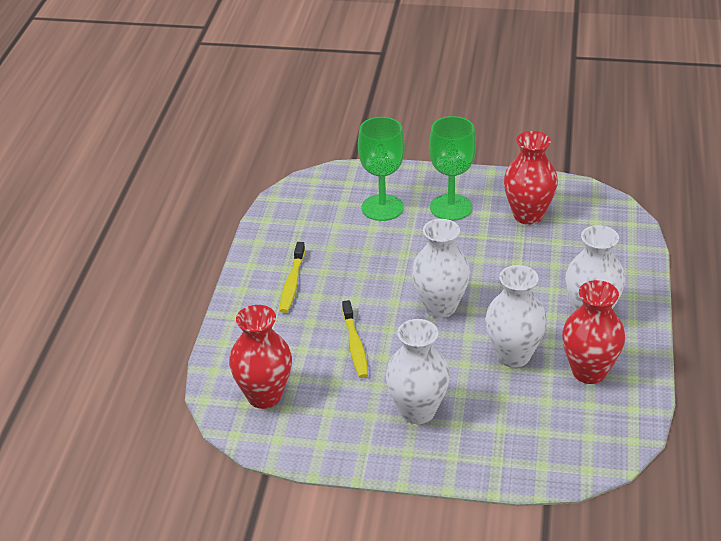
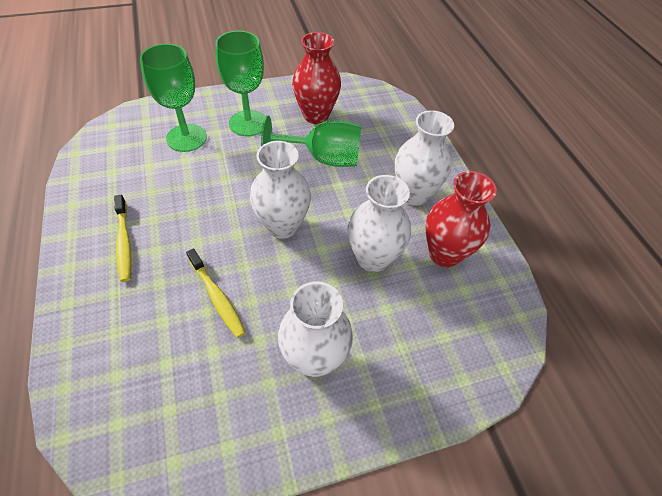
camera: 30 degrees left, 15 degrees up
red vase [229,305,292,409] -> none
none -> green goblet [261,115,361,167]

